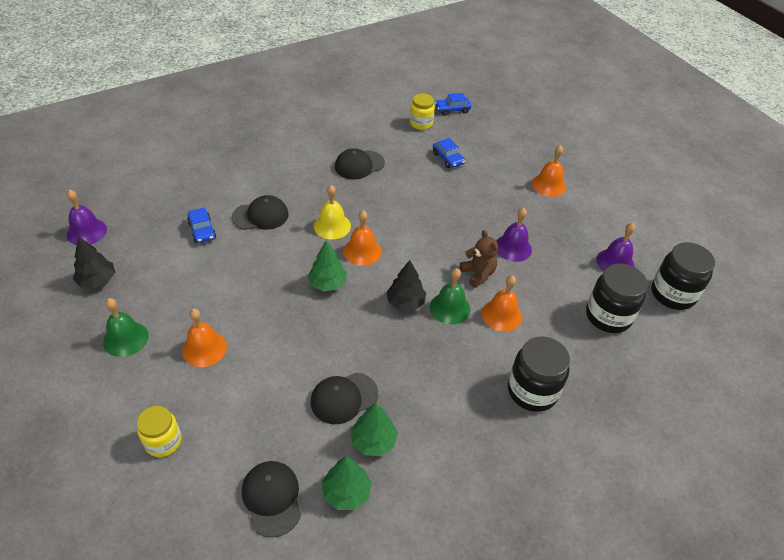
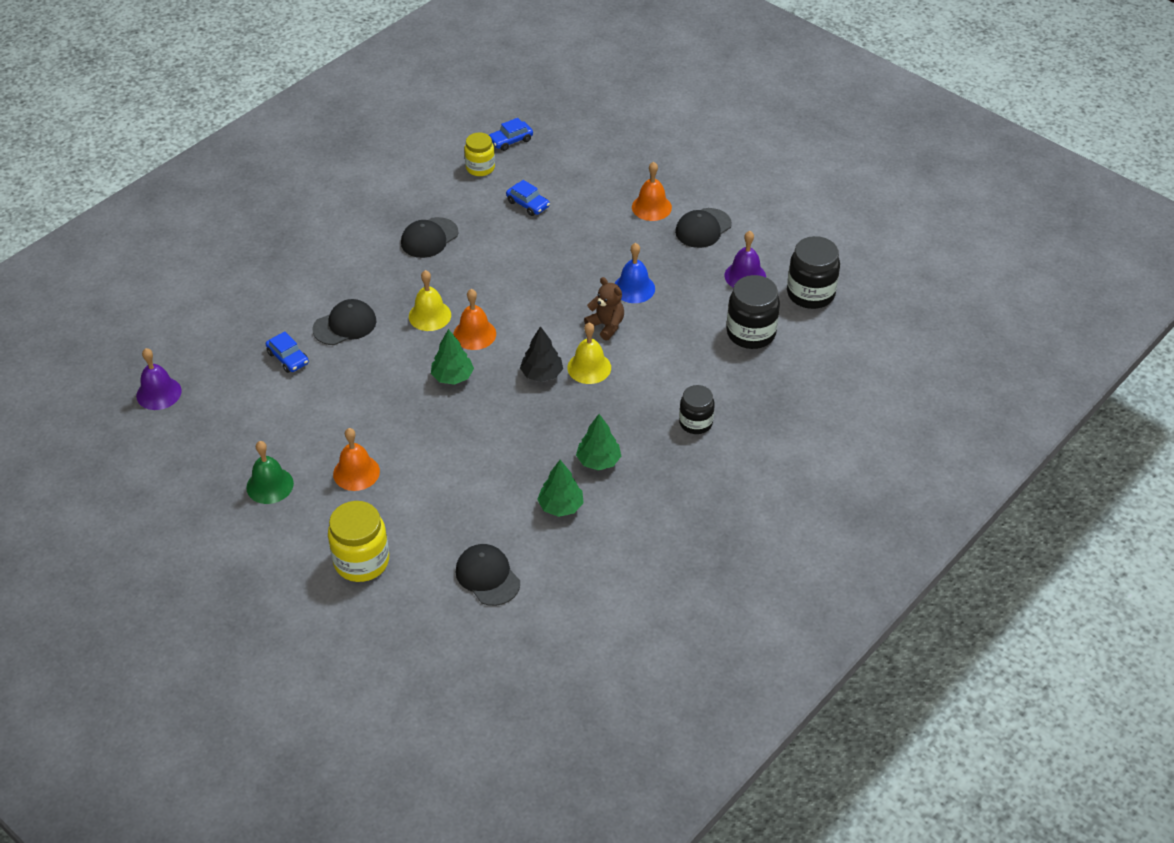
camera: 15 degrees left, 0 degrees up
black tree [73,236,115,288] -> none
yellow jar [137,406,181,457] -> yellow jar [328,501,389,582], size x1.55
black cap [311,373,378,424] -> black cap moved to [675,208,732,248]
green tree [322,457,372,510] -> green tree moved to [576,414,621,471]
green bell [430,268,470,325] -> yellow bell [567,322,611,384]
orange bell [481,275,522,332] -> none
purple bell [496,207,532,262] -> blue bell [615,243,655,303]
black jar [508,336,570,412] -> black jar [679,385,715,434], size x0.65

